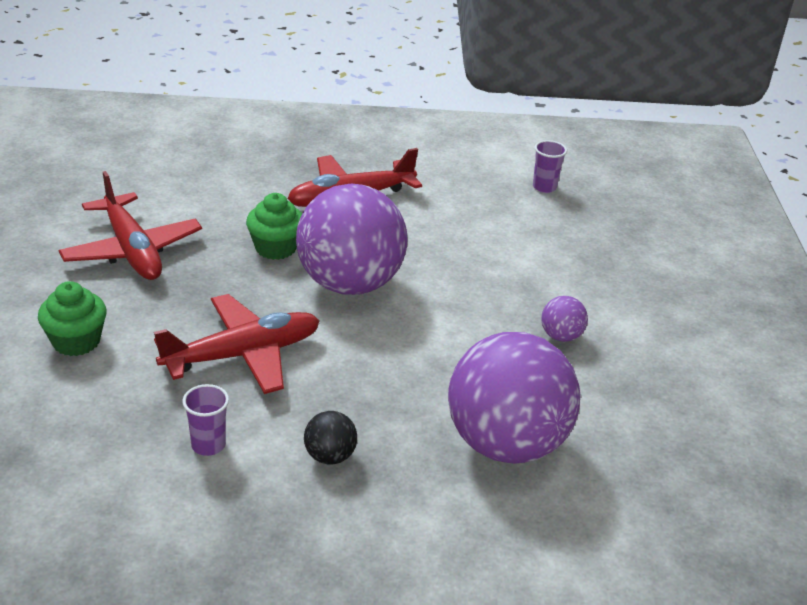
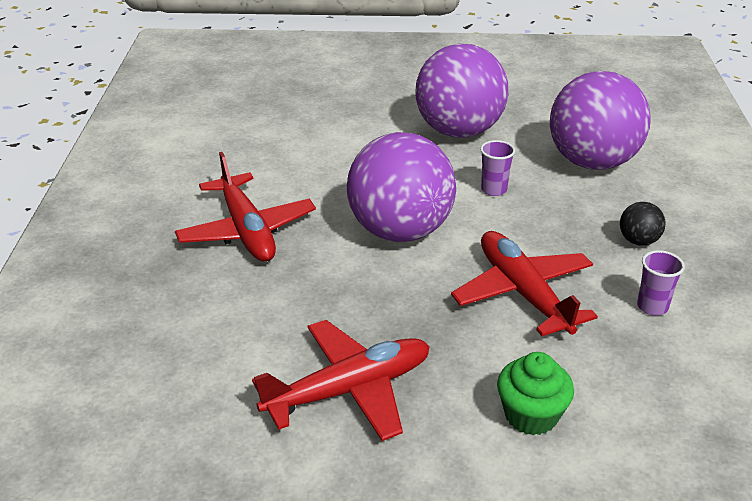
camera: 85 degrees left, 0 degrees up
green cupcake [246,193,302,260] -> none
purple cup [533,140,567,193] -> purple cup moved to [480,140,515,196]
purple ball [541,296,588,342] -> purple ball [415,44,508,138], size x2.47

